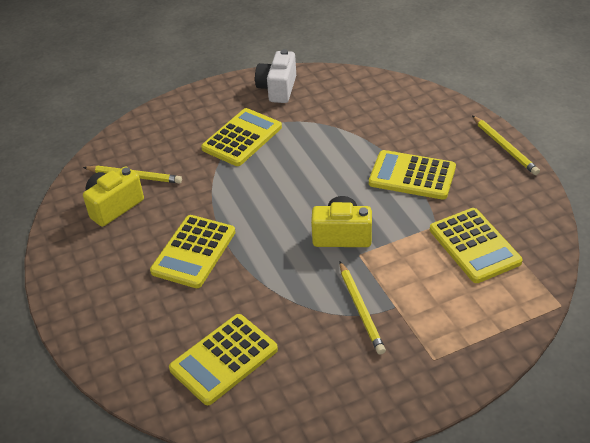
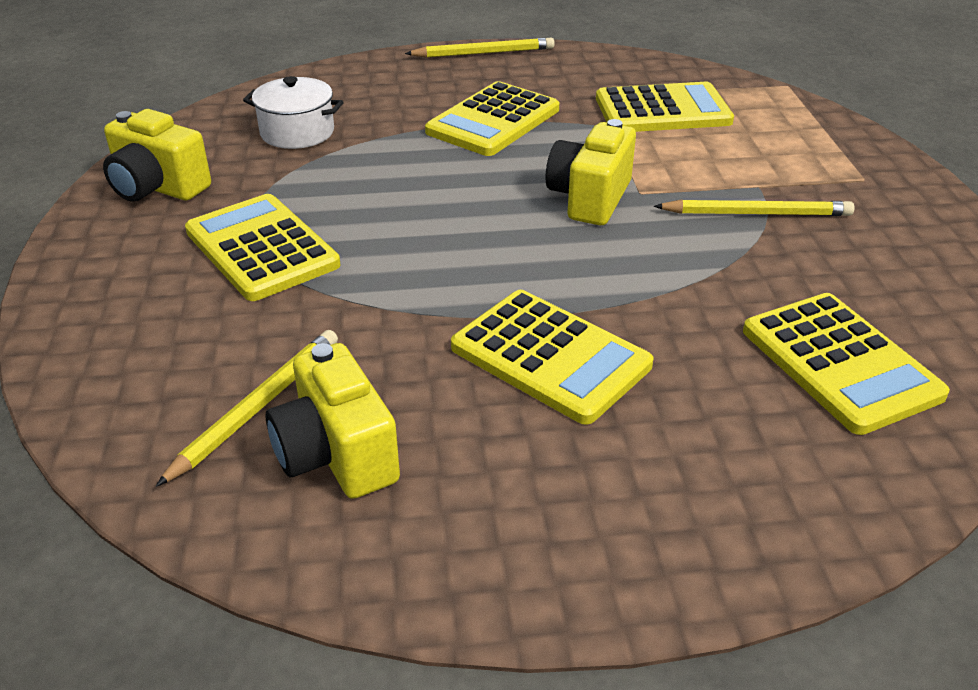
camera: 75 degrees left, 5 degrees down
white camera [255,49,296,103] -> yellow camera [103,109,211,202]
none -> white pot [243,76,343,149]

